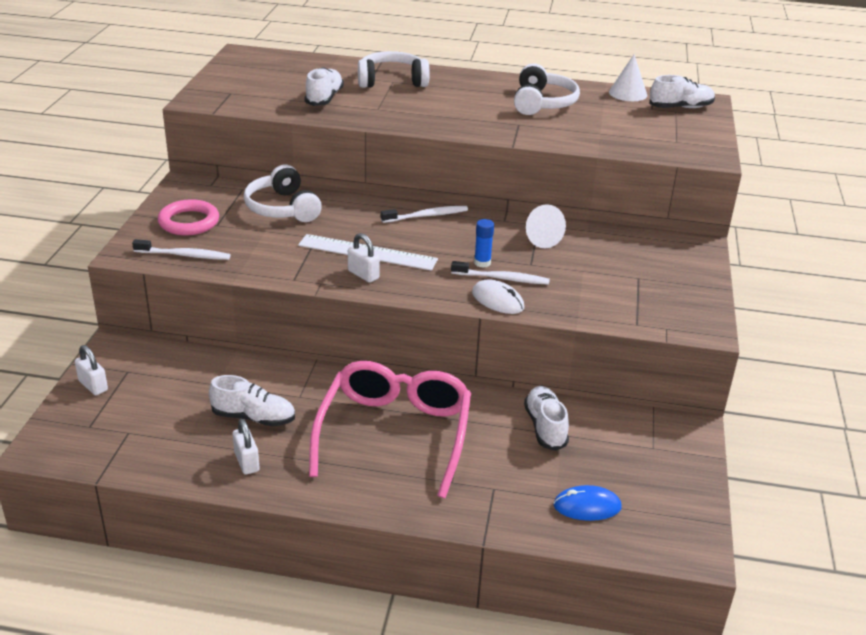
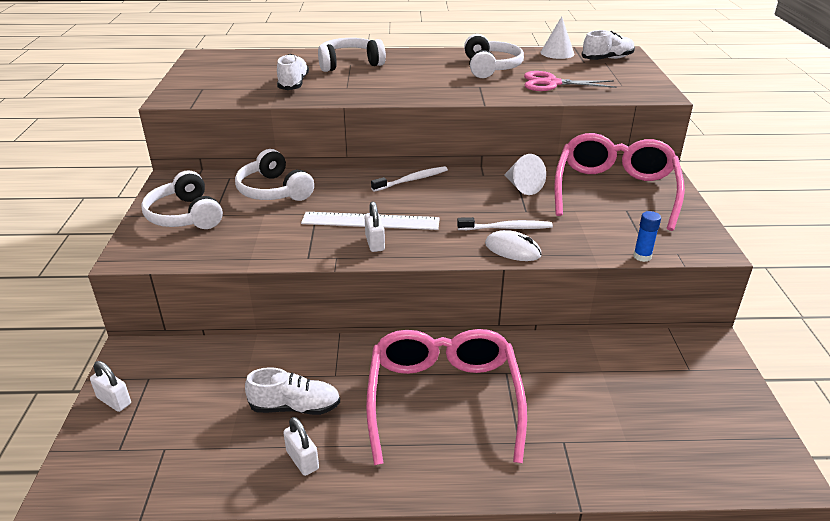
camera: 10 degrees left, 0 degrees up
white toothbrush [132,239,231,260] -> none
pink ring [158,199,219,235] -> white headphones [141,170,223,229]
white padlock [348,233,380,283] -> white padlock turned 45 degrees clockwise [365,201,385,252]
blue glue stick [474,219,494,268] -> blue glue stick moved to [633,211,661,262]
white shoe [524,386,569,451] -> none
blue mouse [553,485,622,521] -> none
none -> pink scissors [524,71,616,91]
none -> pink glasses [554,133,685,231]

